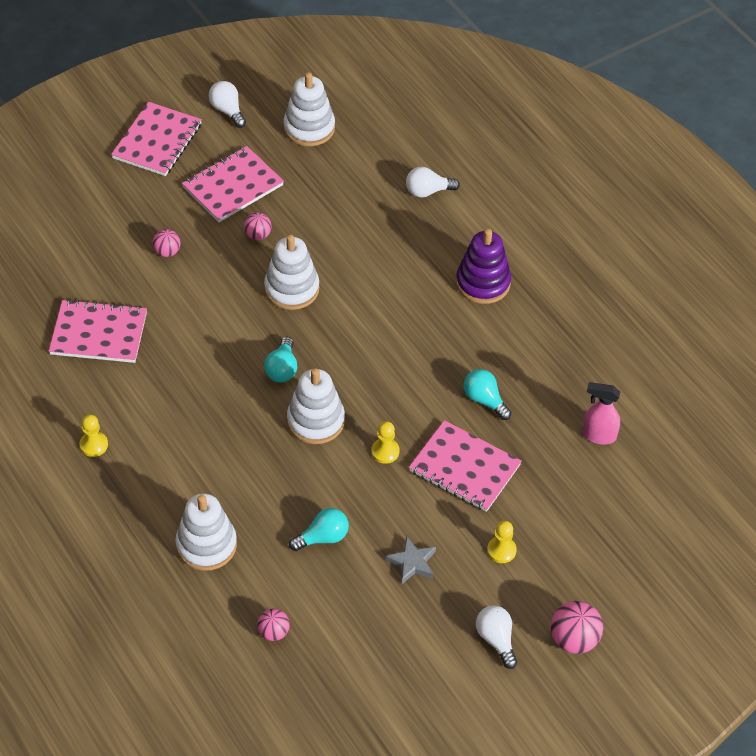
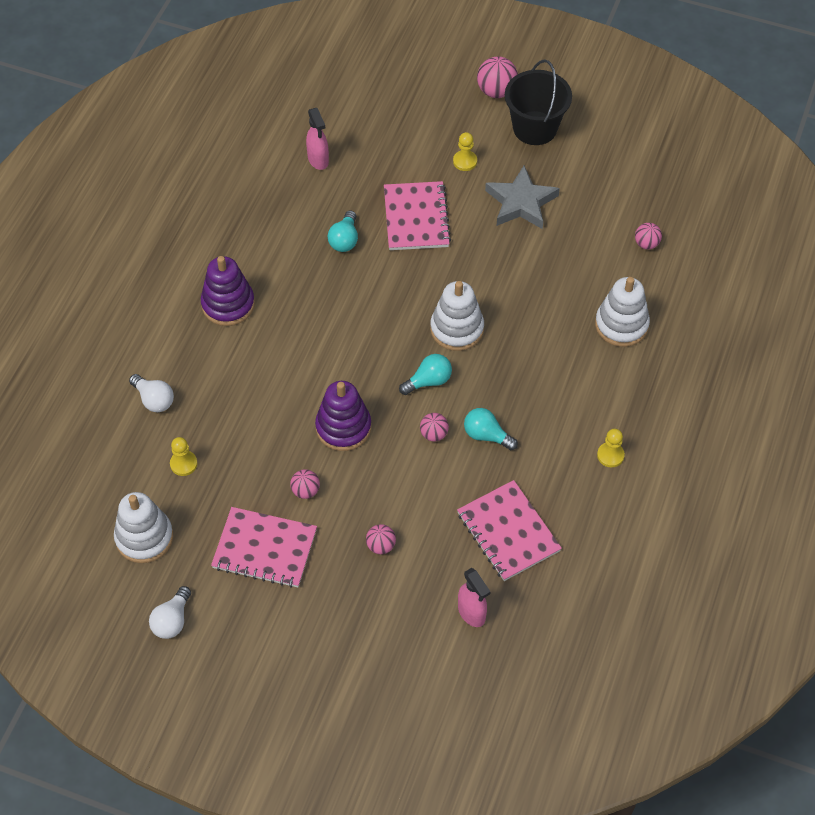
camera: 125 degrees left, 5 degrees up
pink notebook [111,102,202,176] -> none
white stacking toy [264,235,319,310] -> purple stacking toy [315,381,371,451]
turquoise light bulb [289,508,349,551] -> turquoise light bulb moved to [464,408,518,450]
yellow pawn [371,421,400,464] -> yellow pawn moved to [170,437,197,476]
grey star [385,536,436,584] -> grey star [485,166,560,229], size x1.69
white light bulb [476,606,517,669] -> black bucket [505,59,572,145]
none -> pink ball [420,413,449,442]
none -> pink spray bottle [458,568,490,627]

